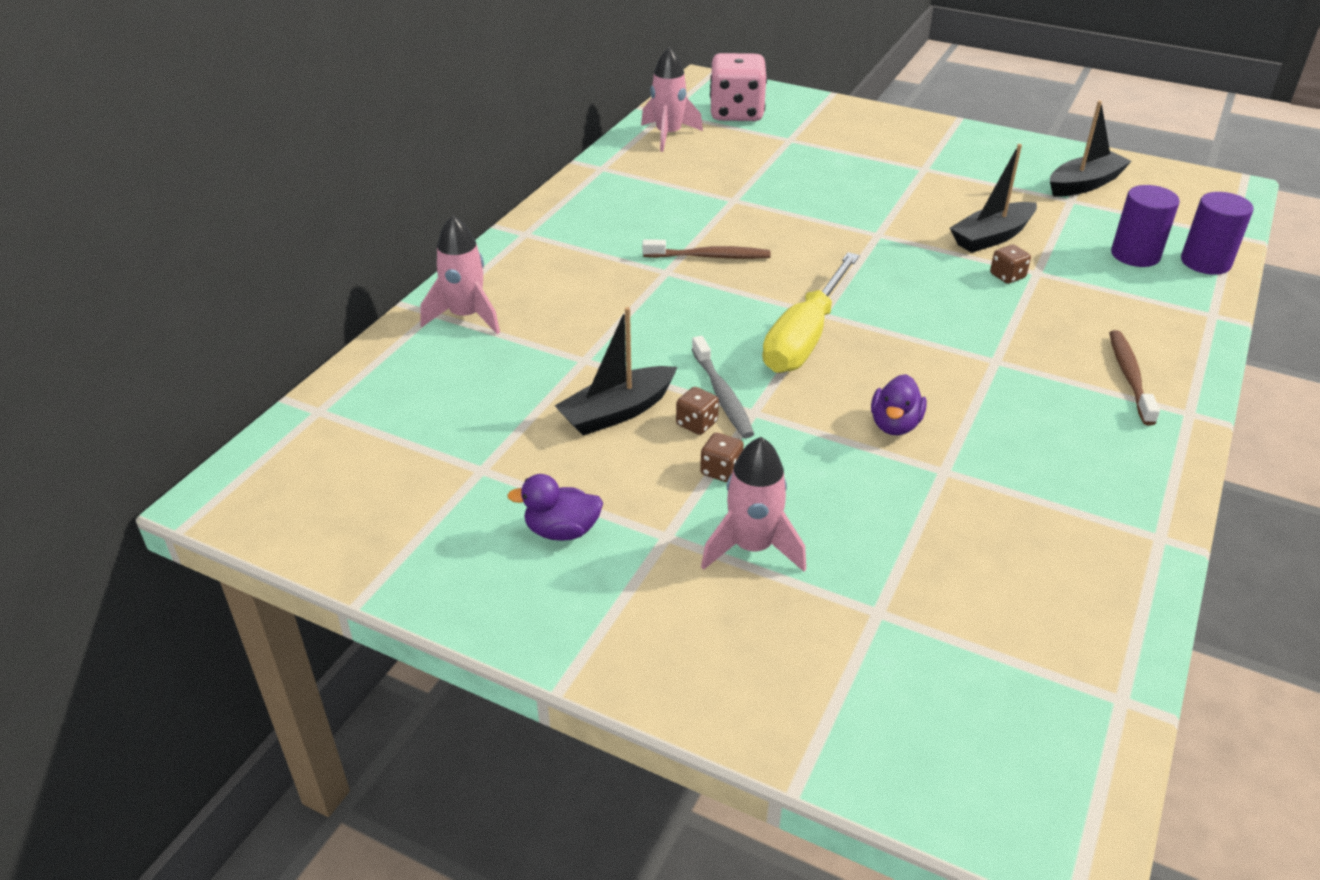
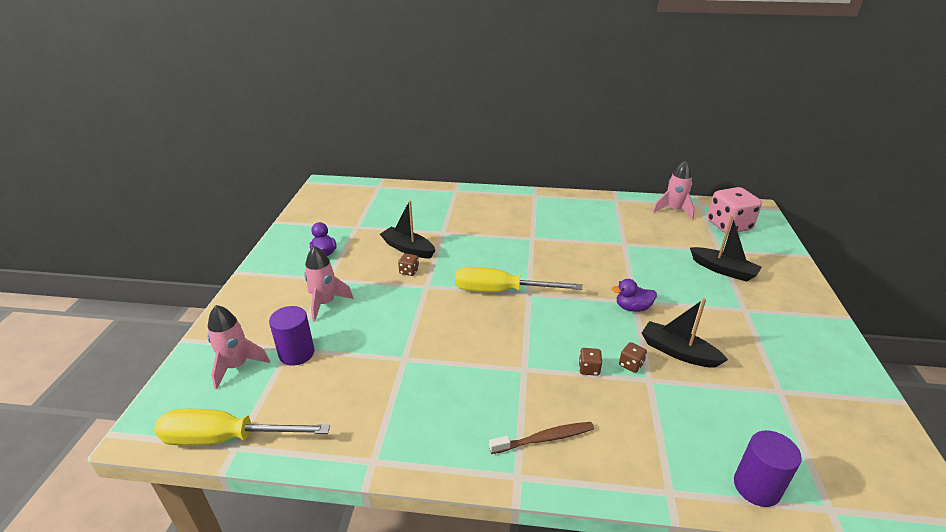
camera: 70 degrees right, 5 degrees down
pink rocket [420,215,500,334] -> pink rocket moved to [208,305,270,390]
brown toothbrush [642,239,771,259] -> none
grey toothbrush [692,336,754,438] -> none
brown dice [700,433,744,482] -> brown dice moved to [579,348,602,376]
purple duck [871,374,927,435] -> purple duck moved to [612,279,657,312]
black boat [1050,101,1132,197] -> black boat moved to [690,216,762,282]
purple cylinder [1111,185,1180,267] -> purple cylinder moved to [269,306,315,366]
none -> yellow screwdriver [154,409,330,446]

